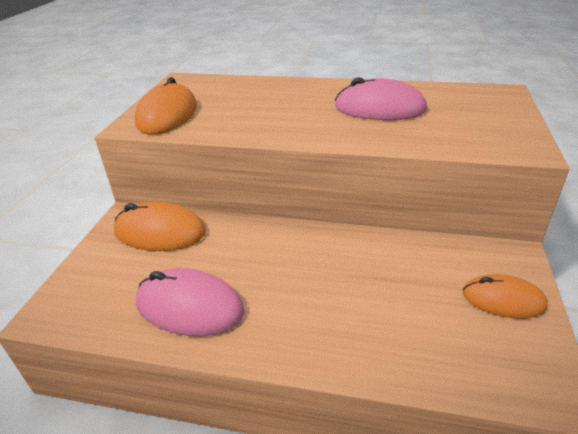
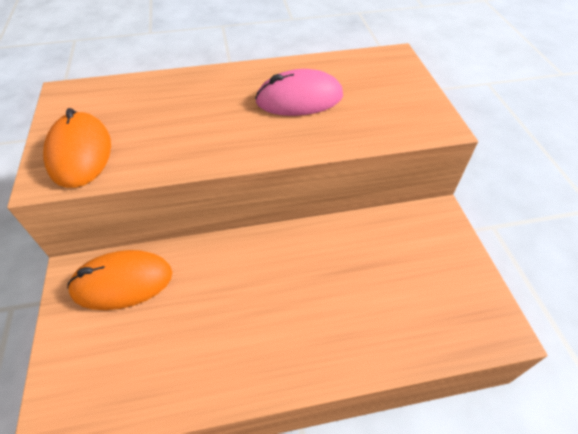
camera: 25 degrees left, 15 degrees up
pink mouse [136,268,245,336] -> none
orange mouse [462,274,548,319] -> none

